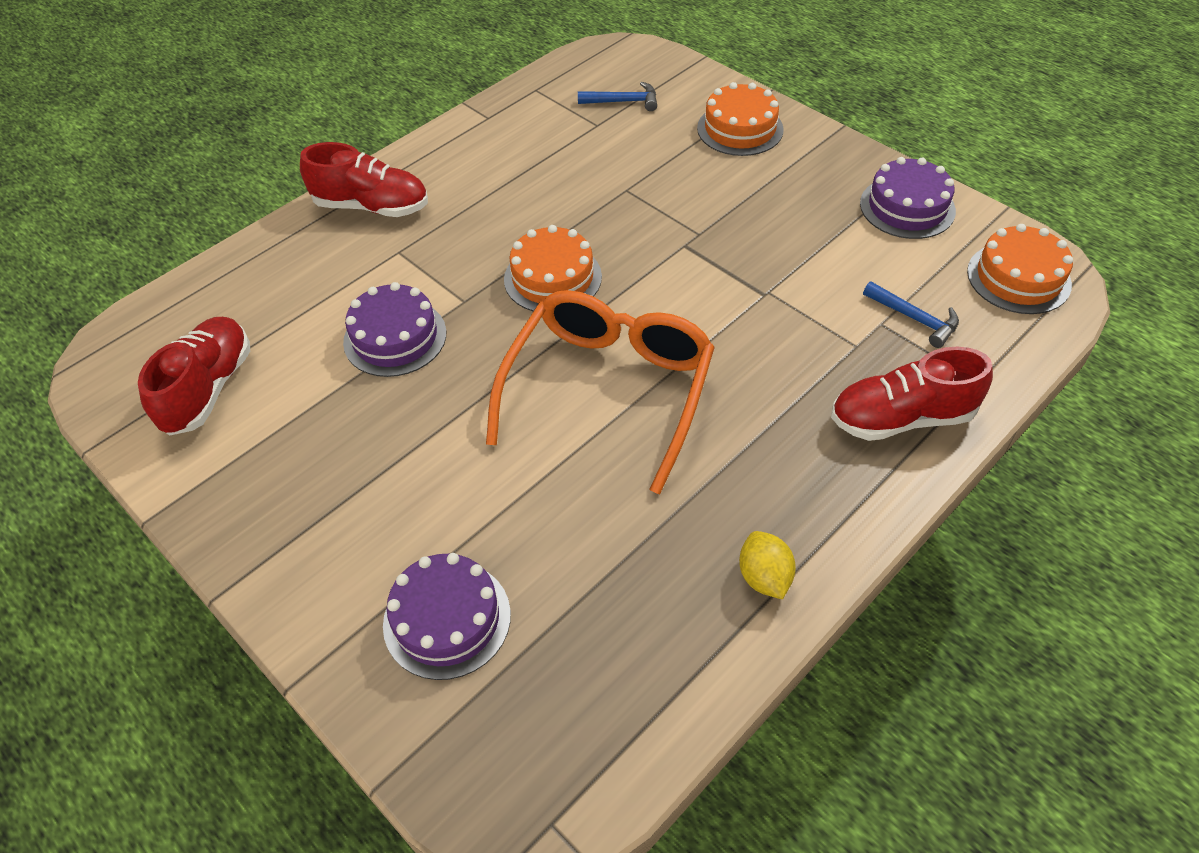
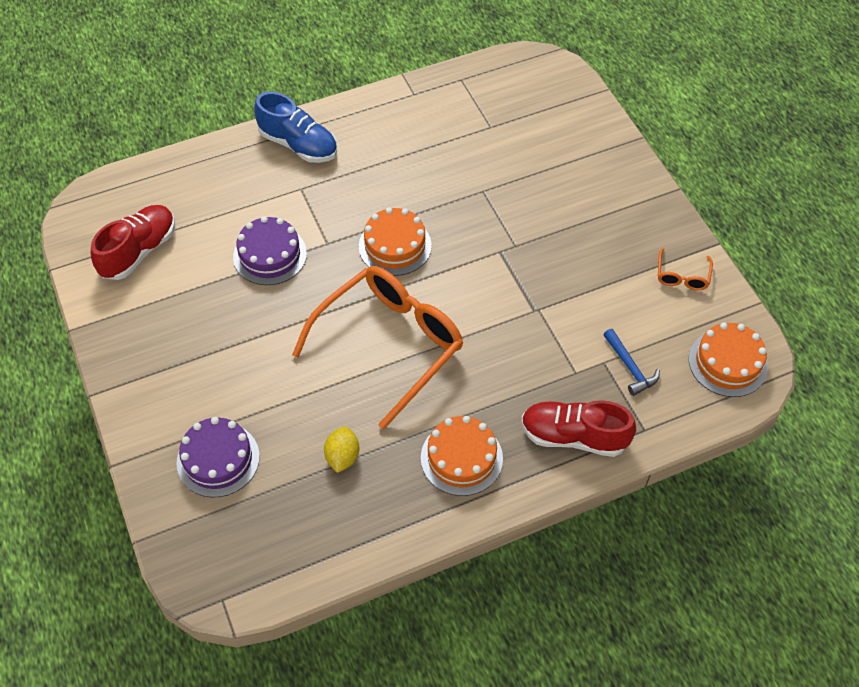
camera: 20 degrees right, 5 degrees up
red shoe [300,142,428,217] -> blue shoe [254,92,337,163]
blue hammer [578,82,657,111] -> none
orange cake [697,82,784,156] -> orange cake moved to [421,416,503,496]
yellow lemon [739,531,796,599] -> yellow lemon moved to [324,426,359,473]
purple cake [860,157,956,239] -> orange glasses [658,248,713,291]

